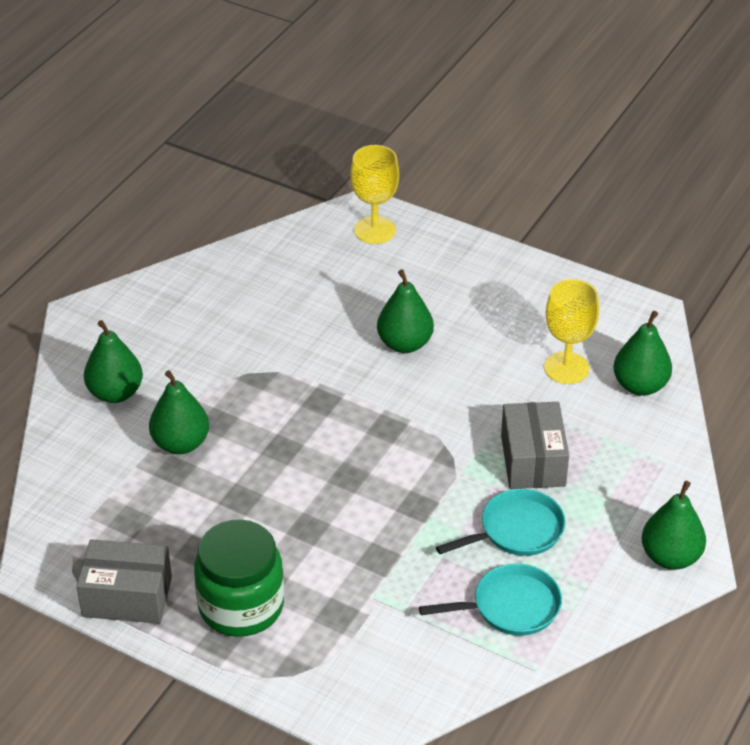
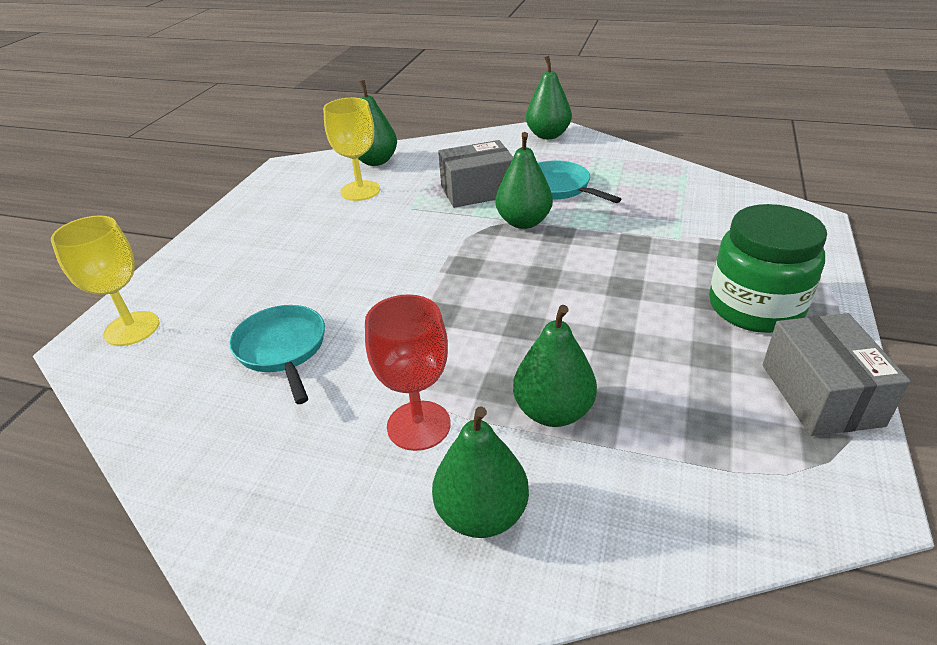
camera: 100 degrees left, 5 degrees down
green pear [377,270,434,353] -> green pear moved to [495,132,553,229]
turquoise pan [419,564,562,636] -> turquoise pan moved to [229,305,325,404]
none -> red goblet [365,294,451,451]

